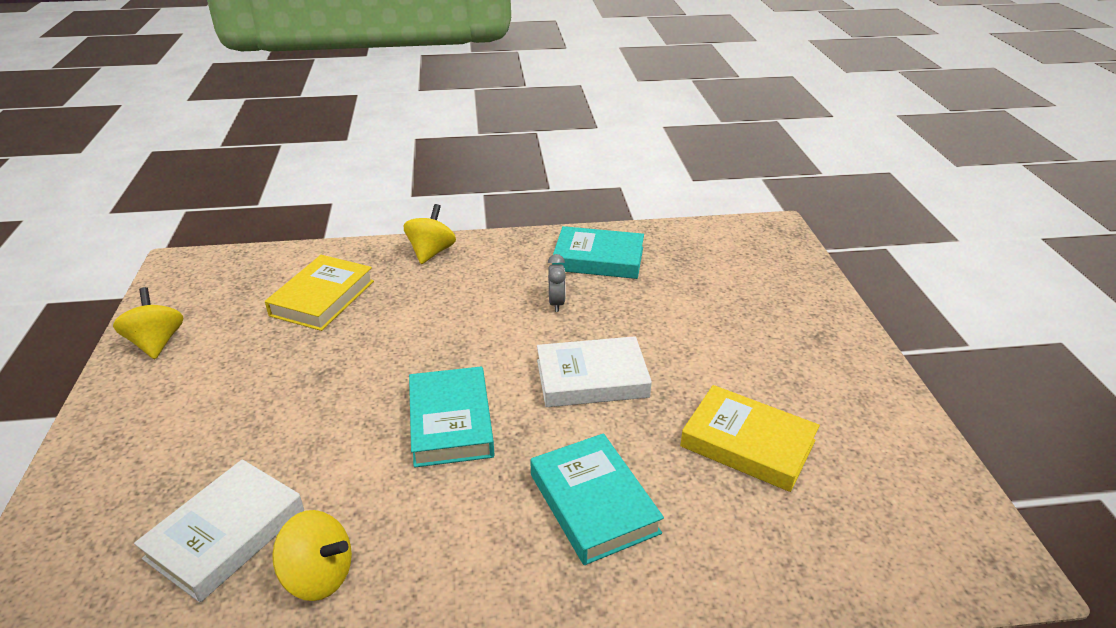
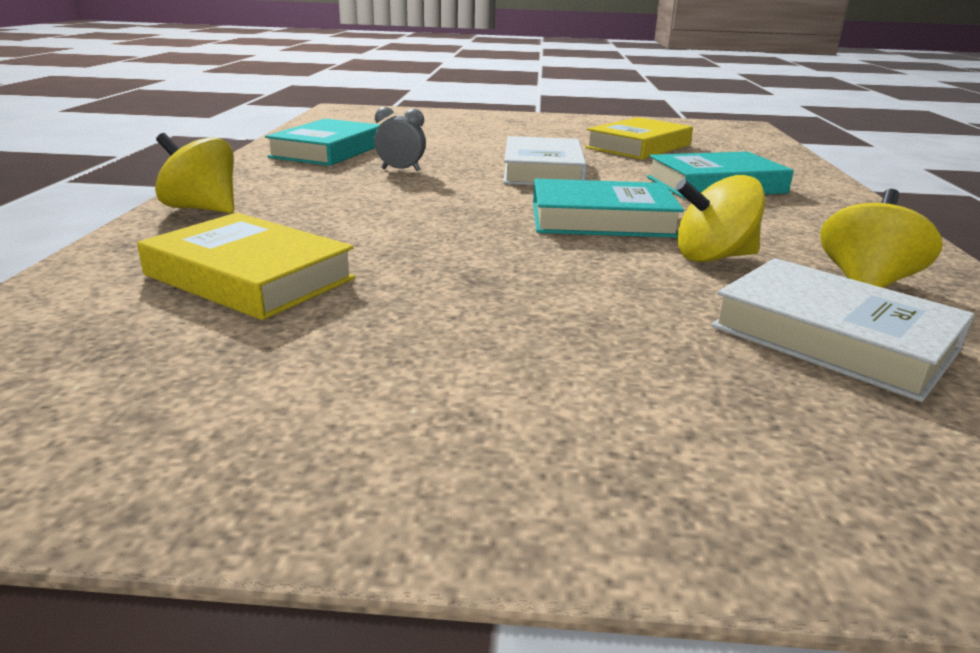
camera: 80 degrees left, 10 degrees down
yellow spinning top [113,287,184,359] -> yellow spinning top moved to [676,175,765,262]

